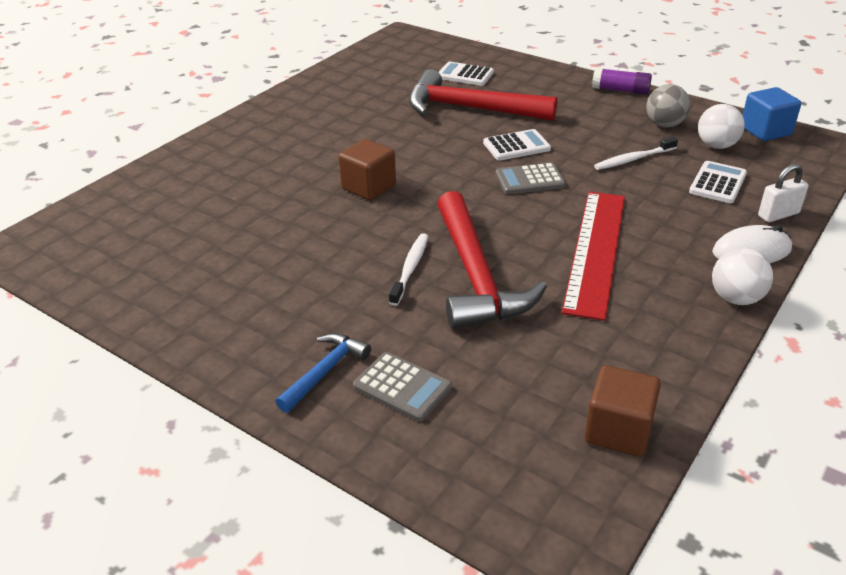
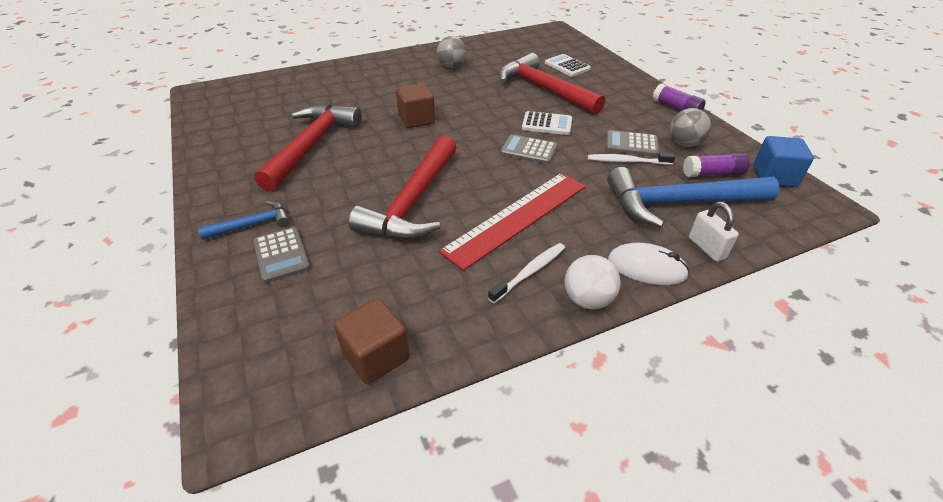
camera: 30 degrees right, 5 degrees up
white toothbrush [389,233,428,306] -> white toothbrush moved to [488,243,565,303]
white calculator [689,161,747,203] -> blue hammer [607,167,780,228]
white ball [698,104,745,149] -> purple glue stick [683,153,750,177]
white padlock [758,164,808,222] -> white padlock turned 60 degrees clockwise [689,202,739,262]
none -> red hammer [254,104,362,192]
none -> grey ball [437,36,467,68]
none -> grey calculator [606,130,659,156]

